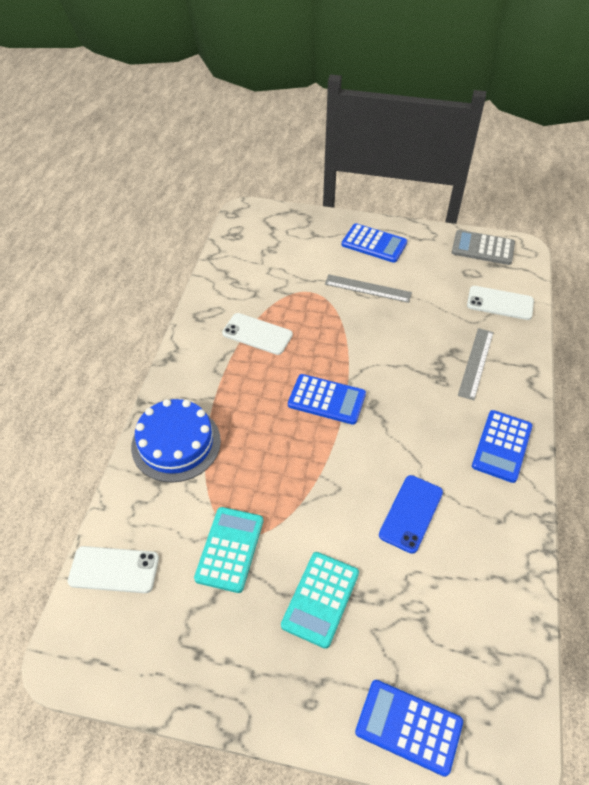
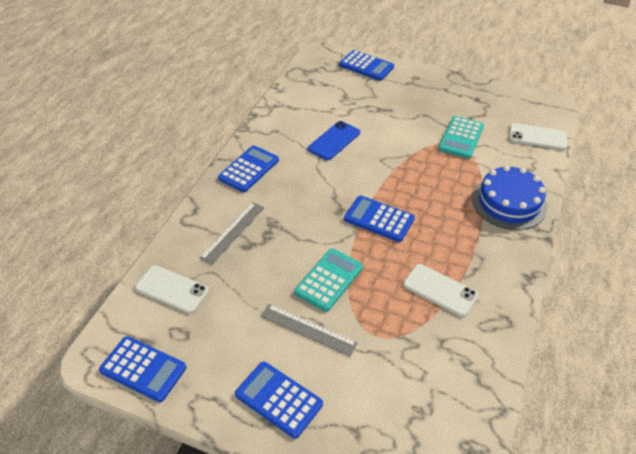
camera: 170 degrees left, 5 degrees down
turquoise calculator [281,552,359,649] -> turquoise calculator moved to [294,248,363,312]
grey calculator [452,230,515,265] -> blue calculator [99,336,186,402]

